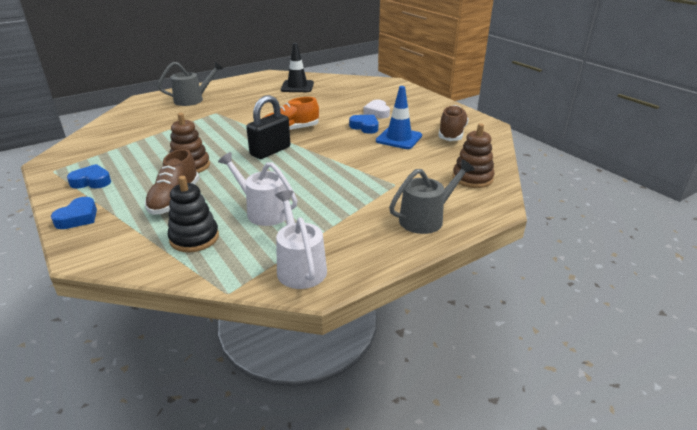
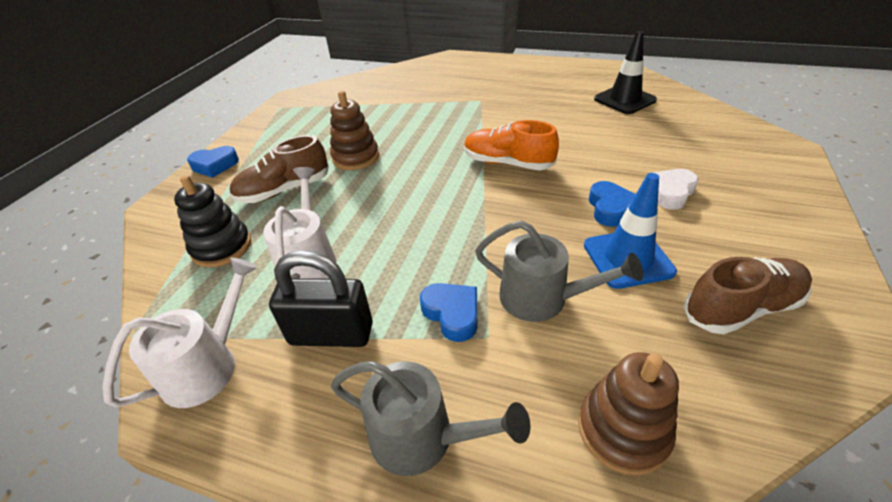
camera: 55 degrees right, 10 degrees up
blue heart [67,164,111,189] -> blue heart moved to [420,283,477,342]
grey watering can [158,61,223,106] -> grey watering can moved to [475,221,643,322]
black padlock [246,95,291,159] -> black padlock moved to [269,250,373,347]

